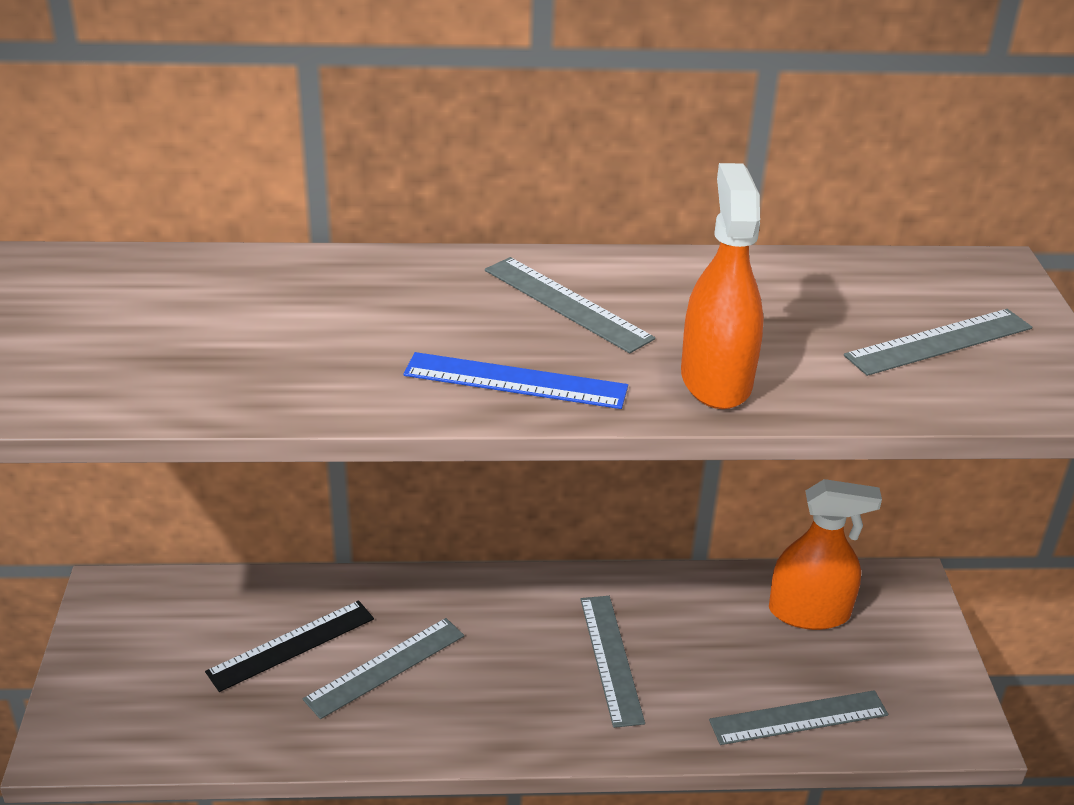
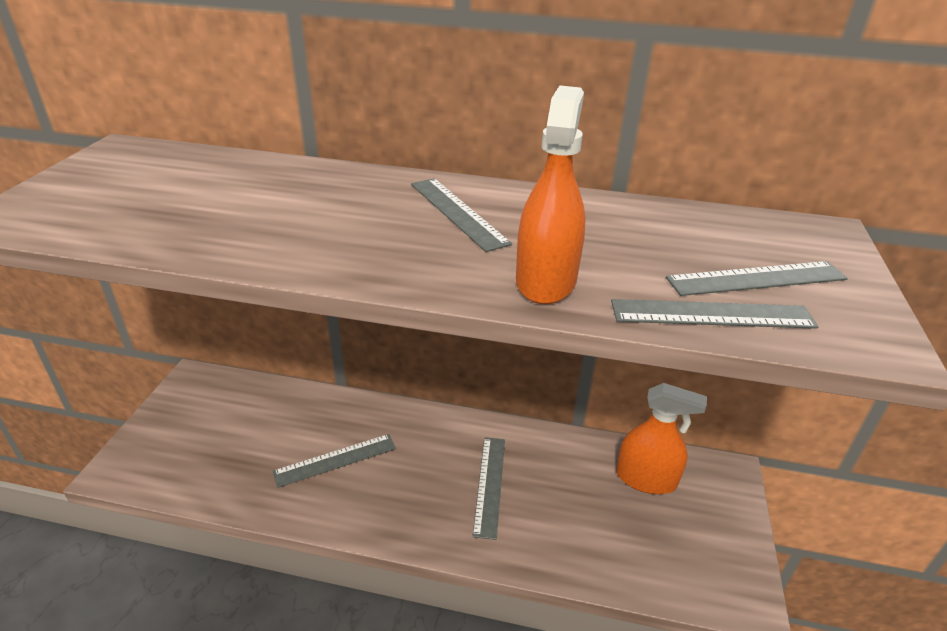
camera: 15 degrees right, 0 degrees up
black ruler [205,600,374,692] -> none
blue ruler [404,352,628,409] -> none
grey ruler [709,690,888,745] -> grey ruler moved to [611,299,818,329]

